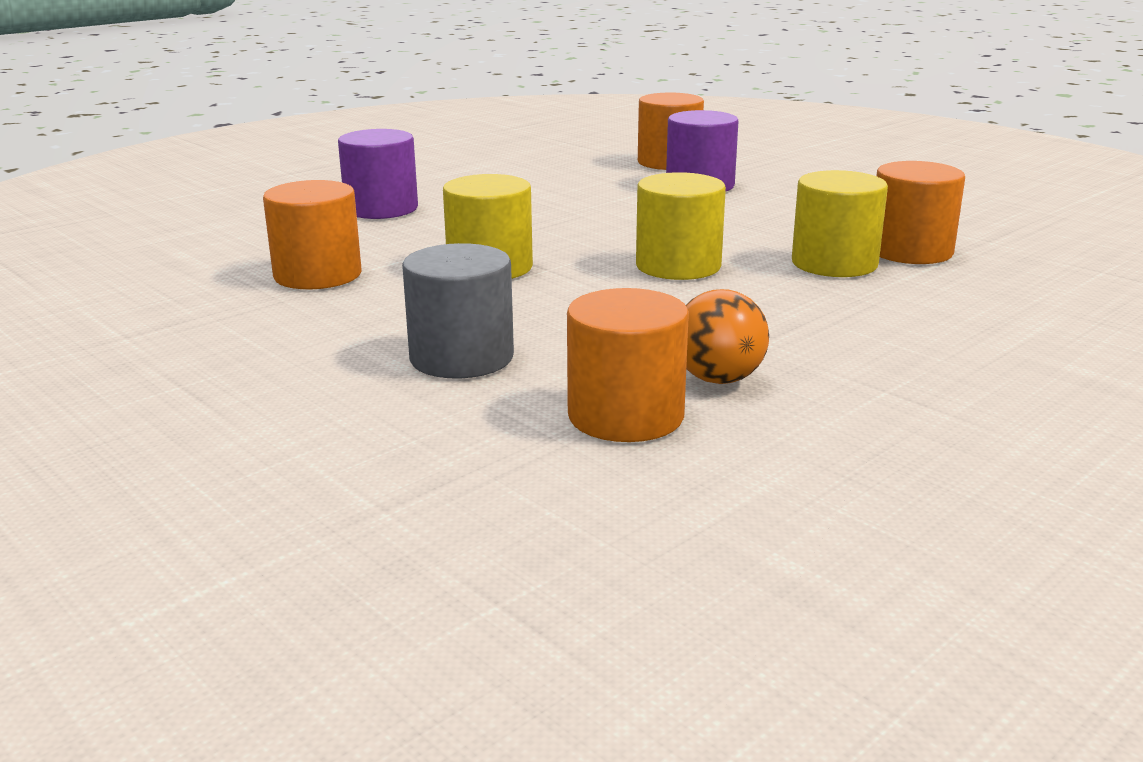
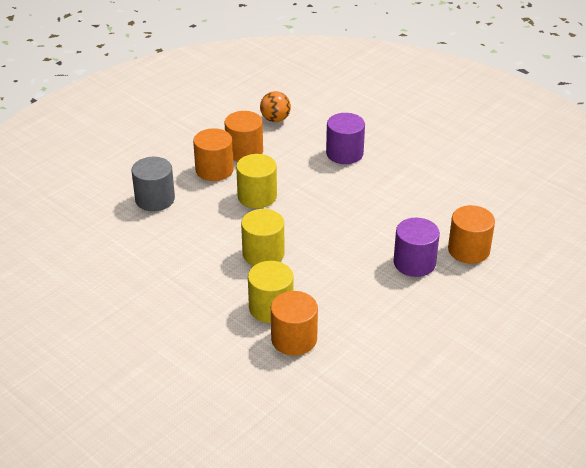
camera: 85 degrees right, 15 degrees up
orange cylinder [567,288,689,442] -> orange cylinder moved to [193,128,234,181]
orange ball [686,289,769,384] -> orange ball moved to [260,91,291,122]

